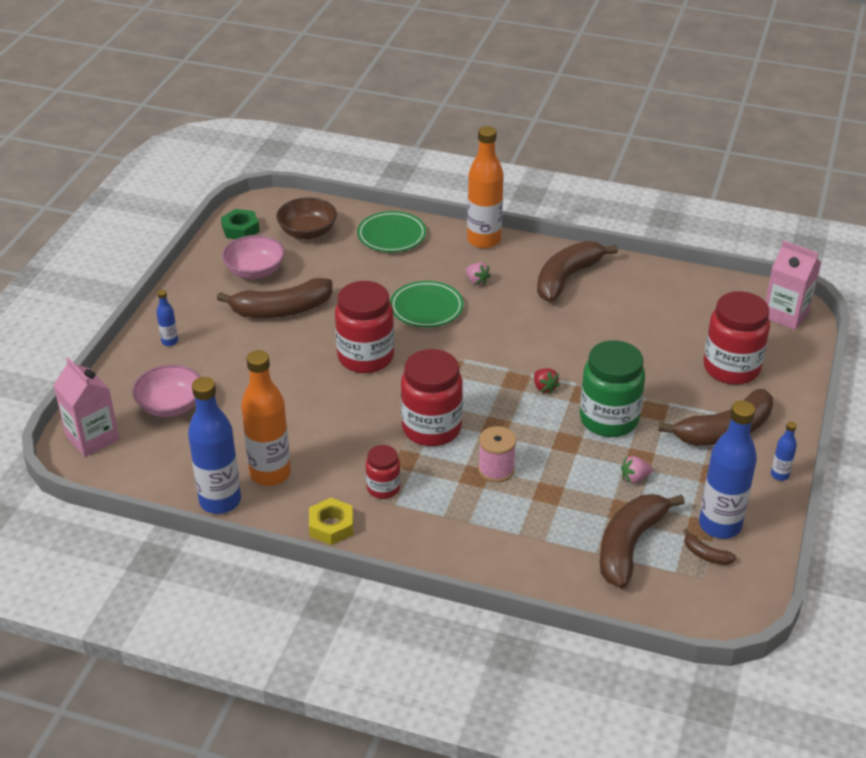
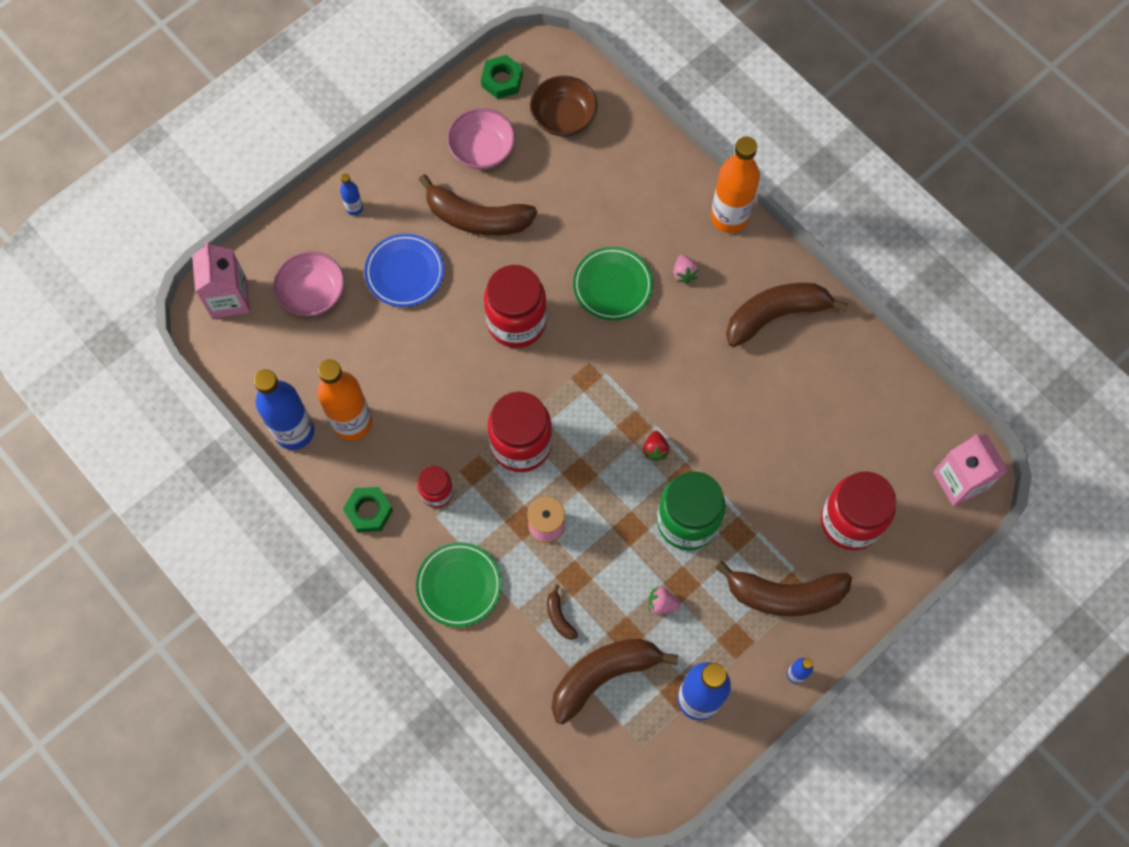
camera: 30 degrees right, 30 degrees up
yellow nut [309,498,353,545] -> green nut [343,487,393,532]
green plate [357,211,426,252] -> green plate moved to [416,542,502,627]
brown banana [683,529,737,565] -> brown banana moved to [547,584,578,640]
none -> blue plate [364,234,444,307]

